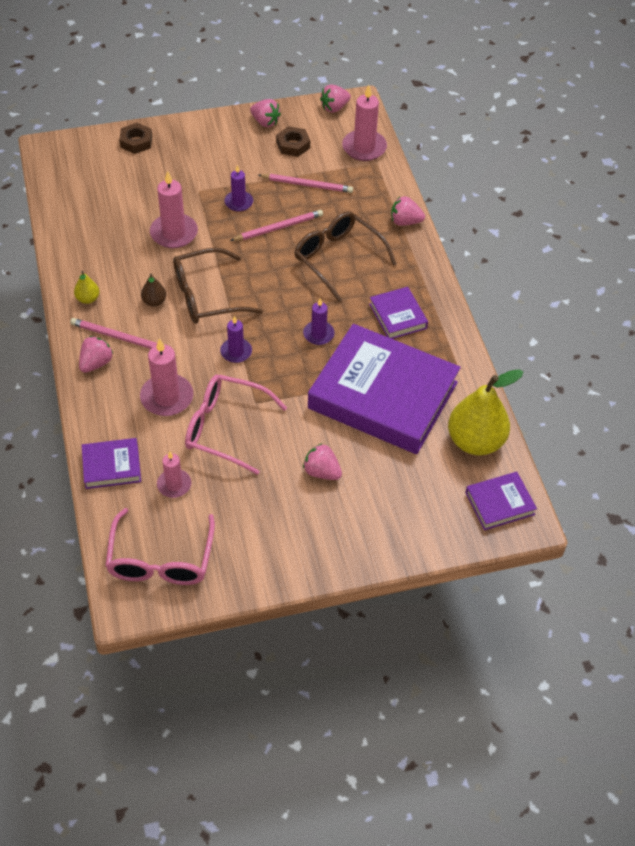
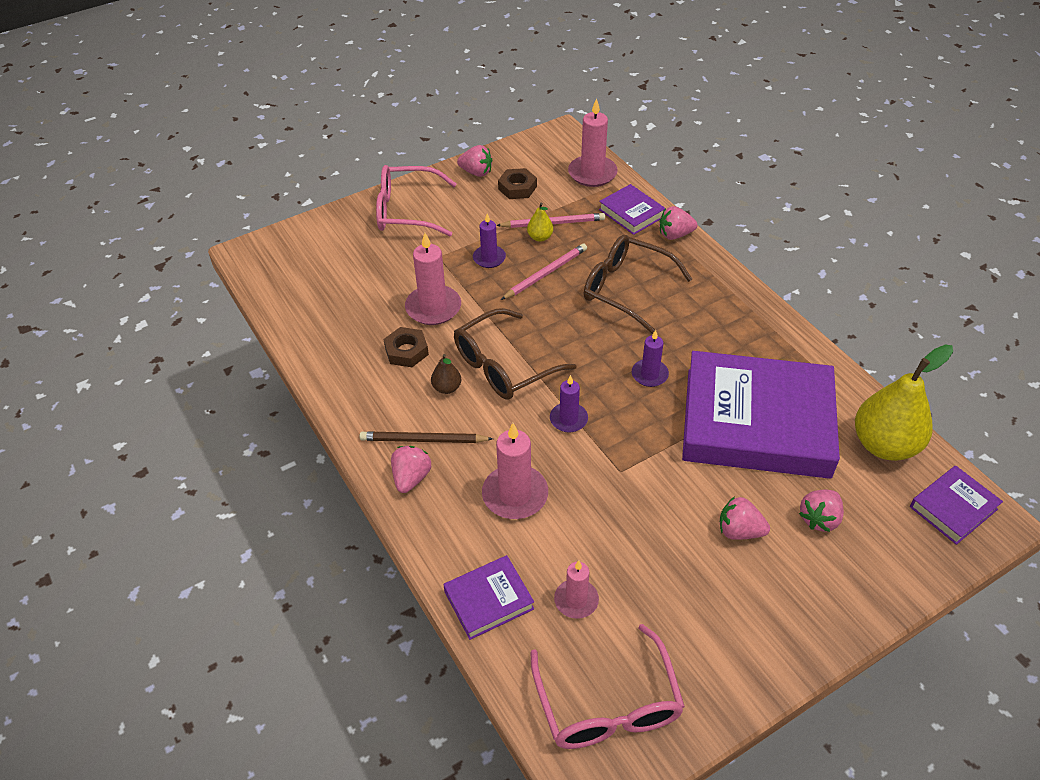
camera: 15 degrees left, 5 degrees down
pink pencil [70,318,157,349] -> brown pencil [359,431,493,443]
yellow pear [74,271,99,304] -> yellow pear moved to [527,203,553,242]
brown nut [119,123,152,154] -> brown nut moved to [384,327,429,367]
pink glasses [185,374,287,475] -> pink glasses moved to [376,165,456,236]
pink strawberry [320,84,351,113] -> pink strawberry moved to [799,490,844,532]
purple book [369,287,428,339] -> purple book moved to [599,184,665,235]

